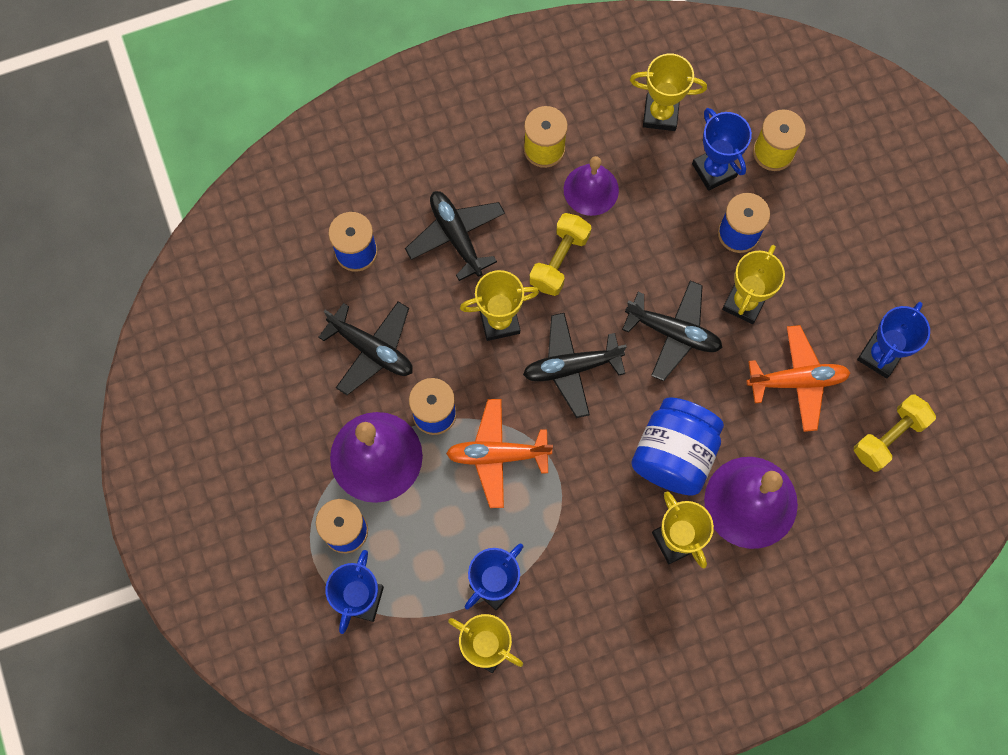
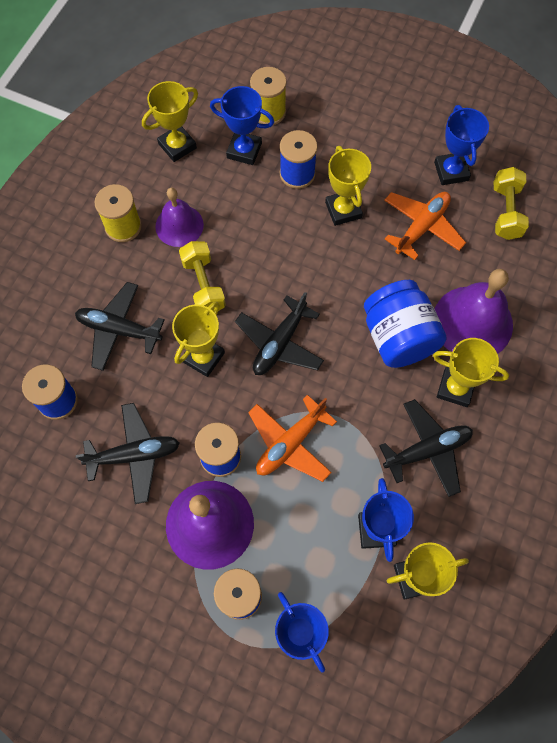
camera: 45 degrees left, 5 degrees down
black plane [622,281,723,381] -> black plane moved to [379,399,473,497]

